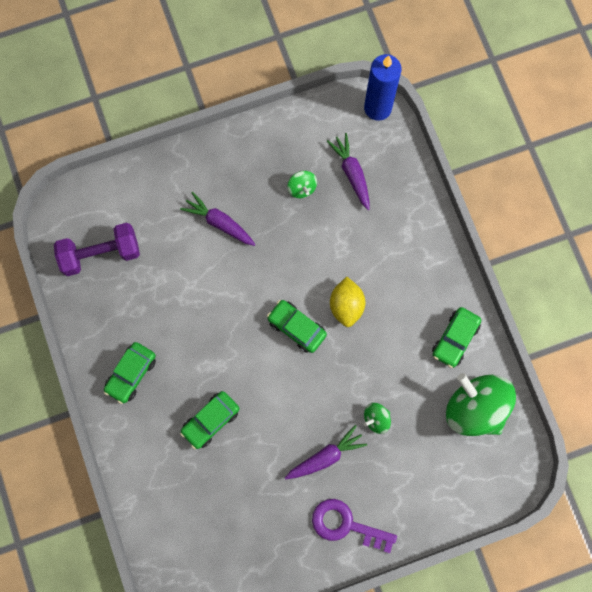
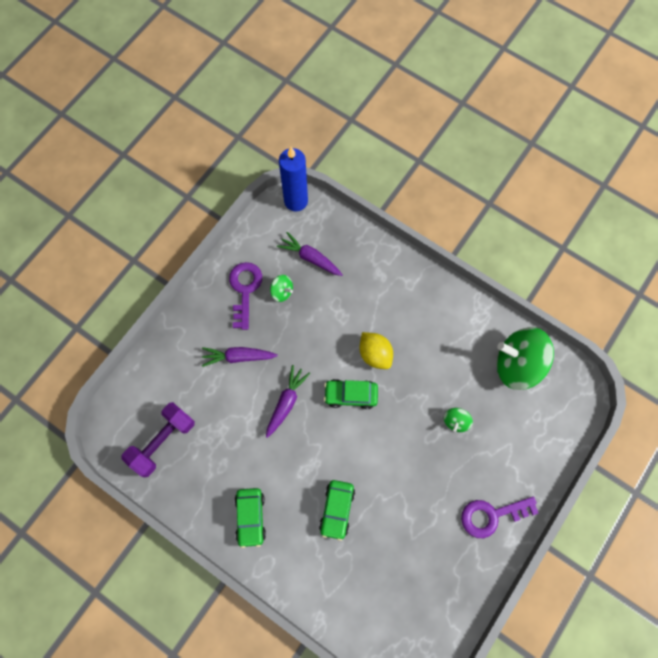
camera: 35 degrees left, 5 degrees down
purple carrot [285,425,367,479] -> purple carrot moved to [266,365,310,438]
green car [432,307,481,368] -> none
none -> purple key [229,262,262,330]

